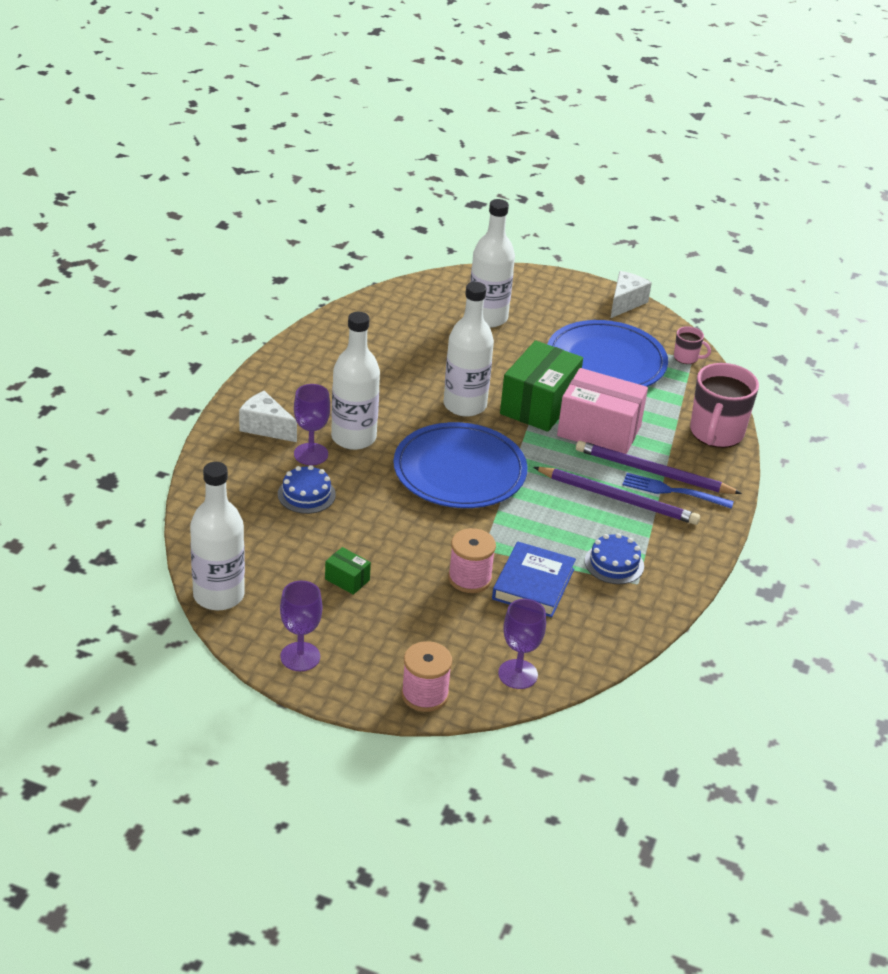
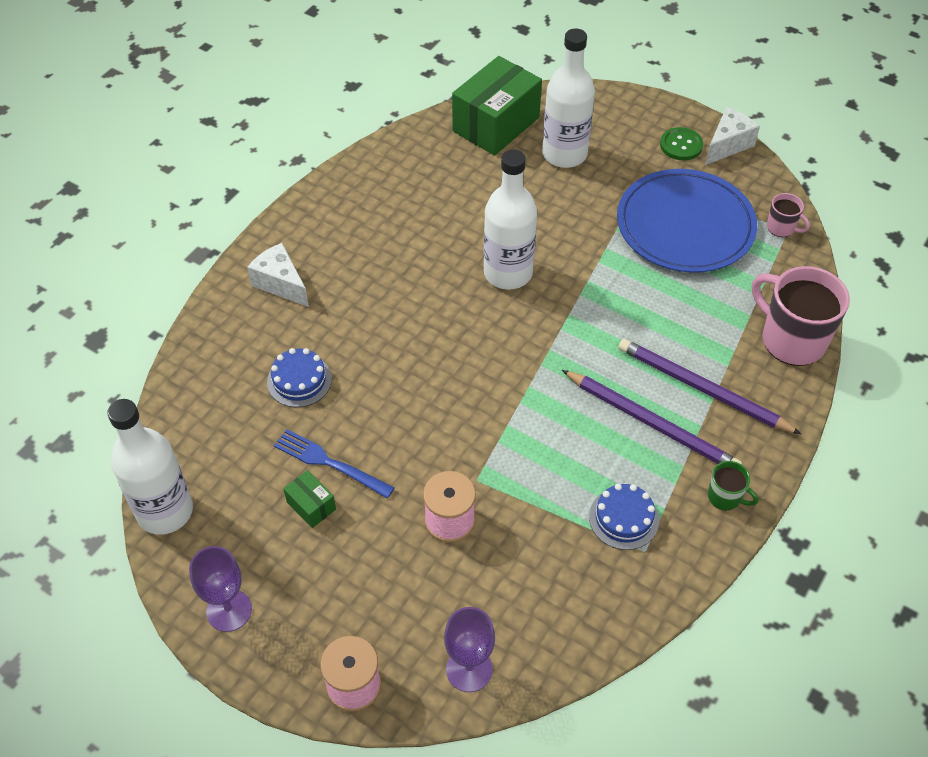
camera: 15 degrees right, 15 degrees up
purple goblet [294,384,330,465] -> none
white bottle [331,312,380,450] -> none
blue plate [393,422,528,508] -> none
blue book [492,542,576,617] -> none
green box [500,340,583,432] -> green box moved to [452,56,542,155]
pink box [557,368,648,454] -> none
blue fork [623,473,734,509] -> blue fork moved to [274,429,394,498]
pink mug [690,363,759,448] -> pink mug turned 105 degrees clockwise [752,266,850,366]
none -> green button [660,127,703,160]
none -> green mug [708,461,758,511]

